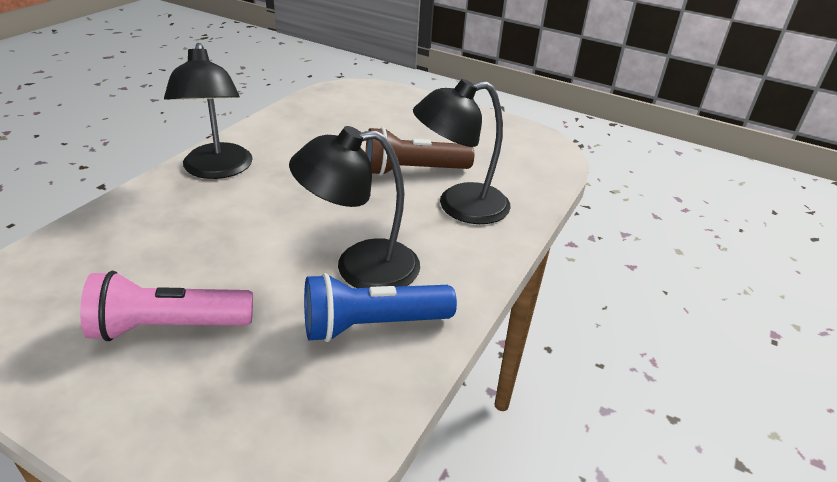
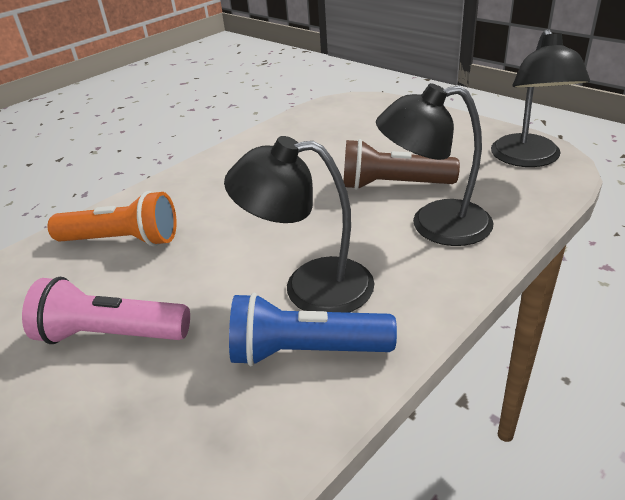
camera: 20 degrees right, 0 degrees up
black lamp [164,43,253,179] -> black lamp moved to [491,29,590,167]
none -> orange flashlight [48,191,177,246]

